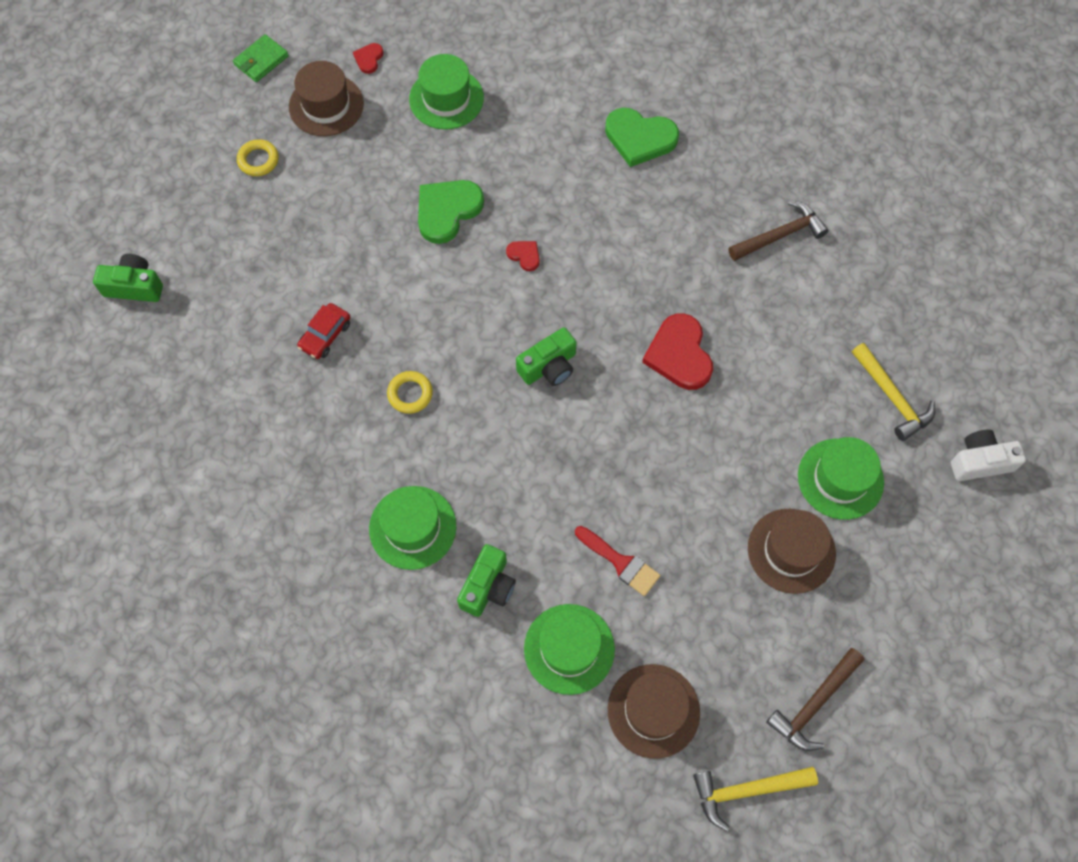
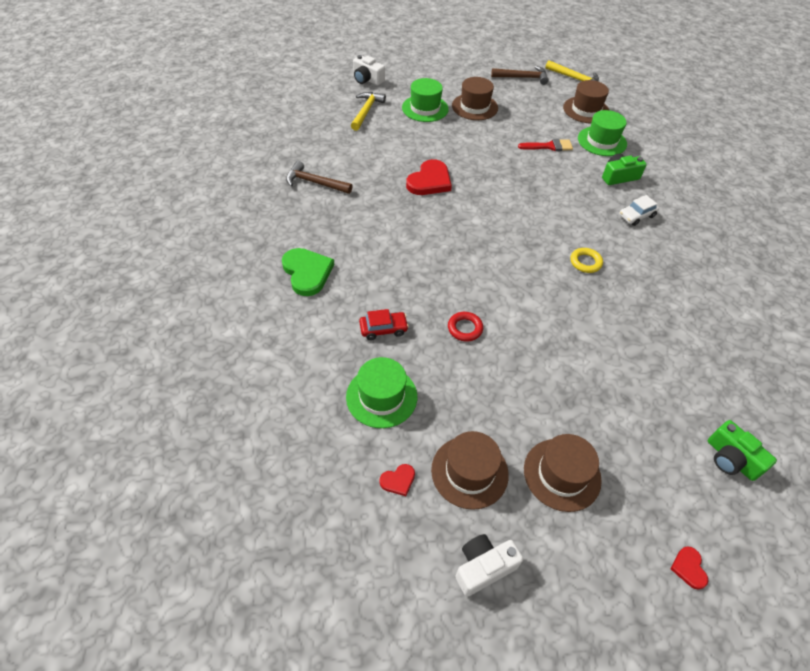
camera: 135 degrees left, 15 degrees down
green wallet [233,34,289,82] -> white camera [455,534,523,597]
yellow ring [237,139,279,176] -> brown hat [524,434,602,512]
red car [297,303,350,359] -> red car moved to [359,309,409,340]
green hat [369,486,456,570] -> white car [619,195,659,226]
green heart [418,180,484,244] -> red ring [448,312,483,341]
red heart [506,241,540,271] -> red heart moved to [671,546,708,590]
green camera [516,327,577,386] -> none
red brush [575,526,661,596] -> red brush turned 90 degrees clockwise [518,139,573,151]

